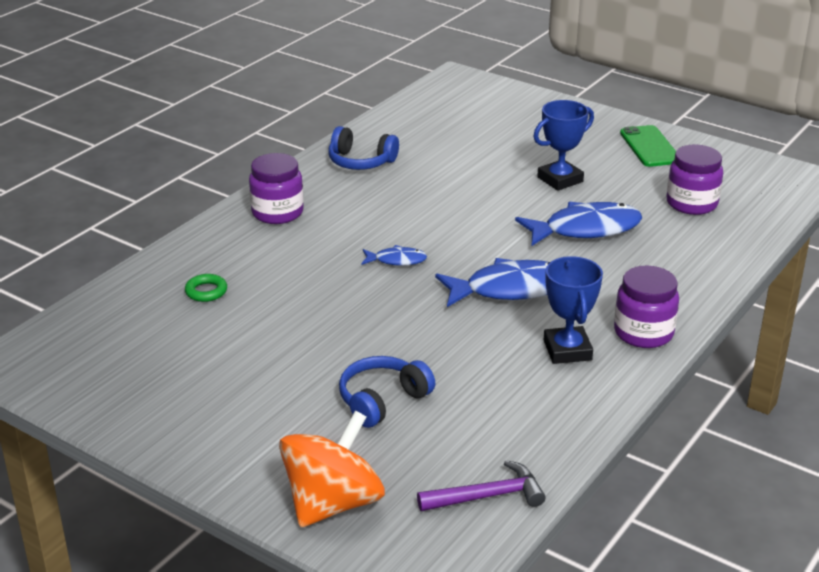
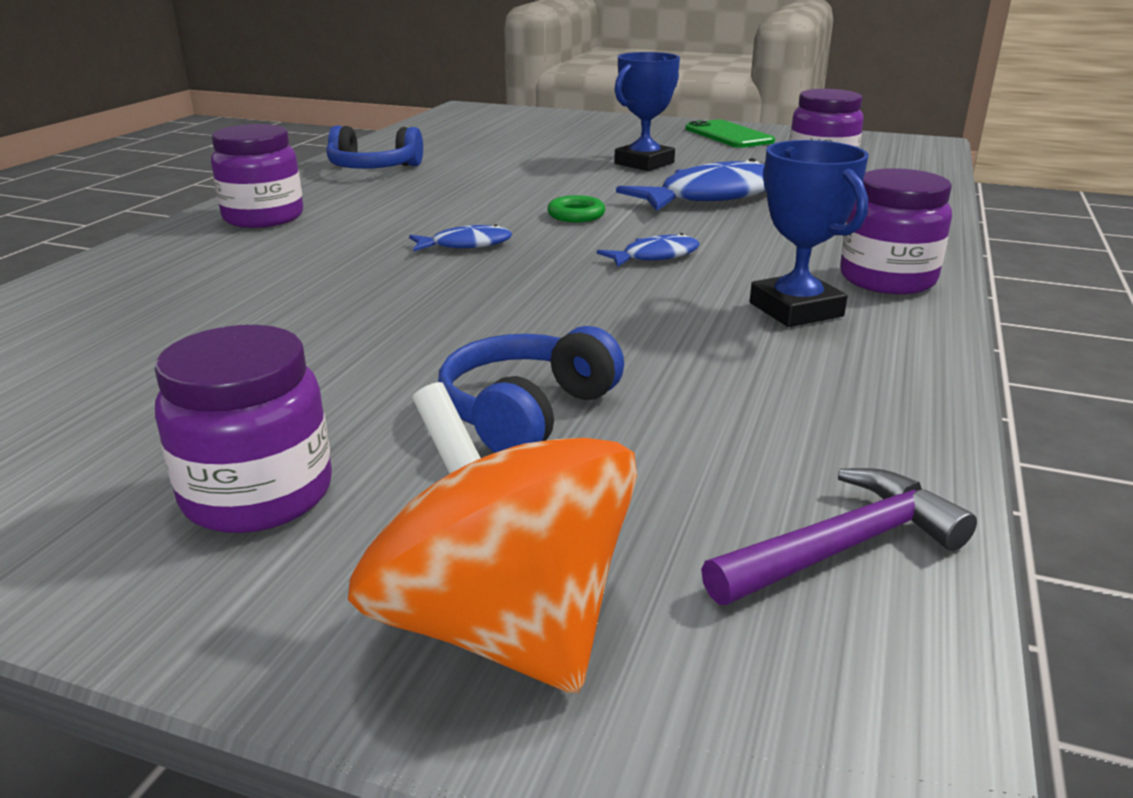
camera: 15 degrees left, 5 degrees down
green ring [185,274,227,302] -> green ring moved to [547,195,605,222]
orange spinning top [279,411,385,528] -> orange spinning top turned 60 degrees counterclockwise [348,382,637,694]
blue fish [435,258,550,307] -> blue fish [597,233,700,267], size x0.50
none -> purple jar [155,325,332,533]

